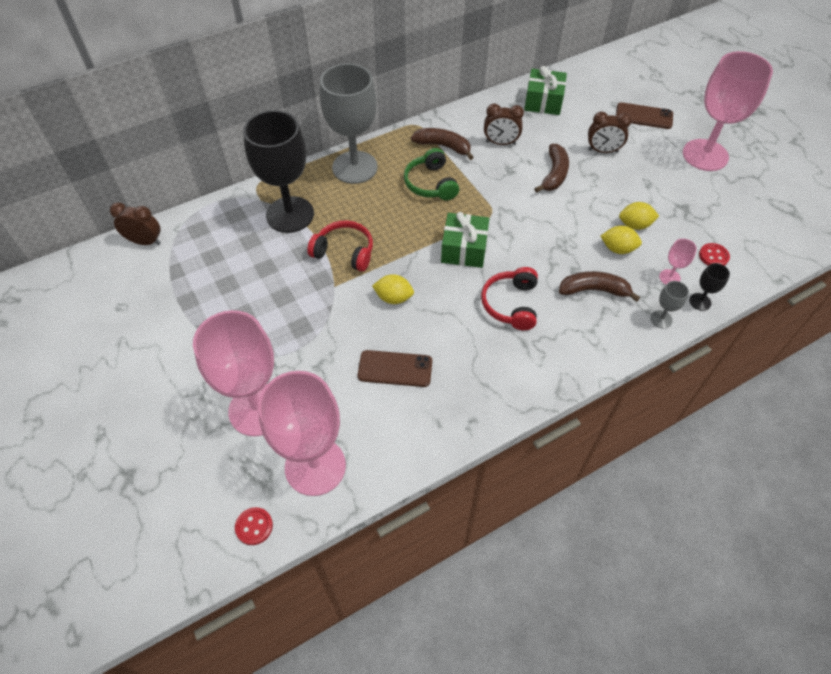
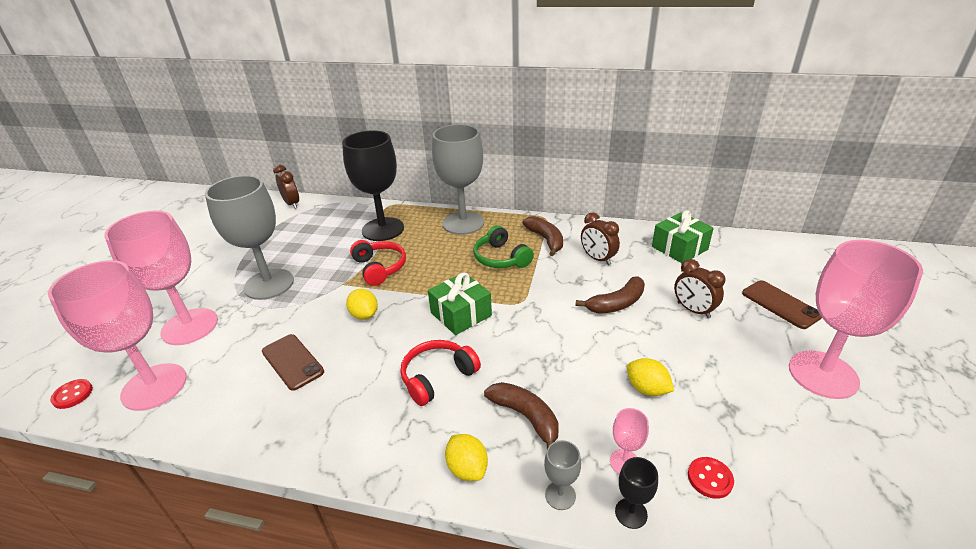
camera: 45 degrees right, 20 degrees down
green headphones [404,148,459,200] -> green headphones turned 60 degrees counterclockwise [473,225,534,268]
yellow lemon [601,226,642,254] -> yellow lemon moved to [445,434,488,481]
none -> grey goblet [205,175,294,300]

